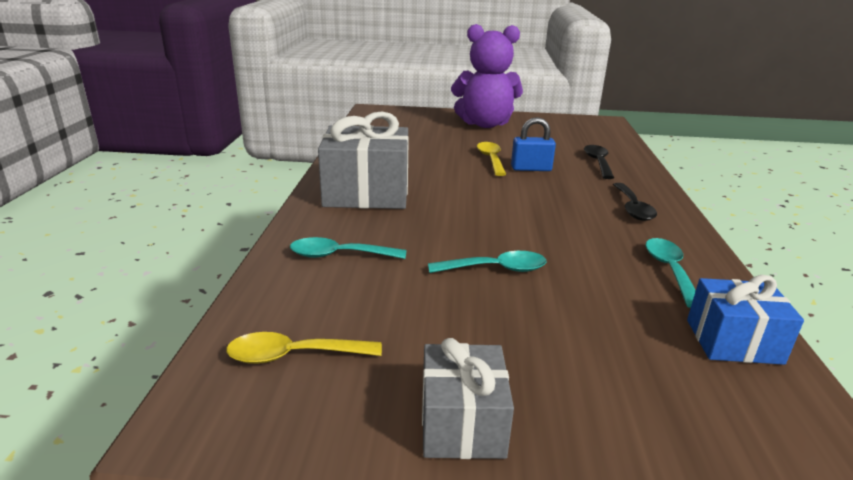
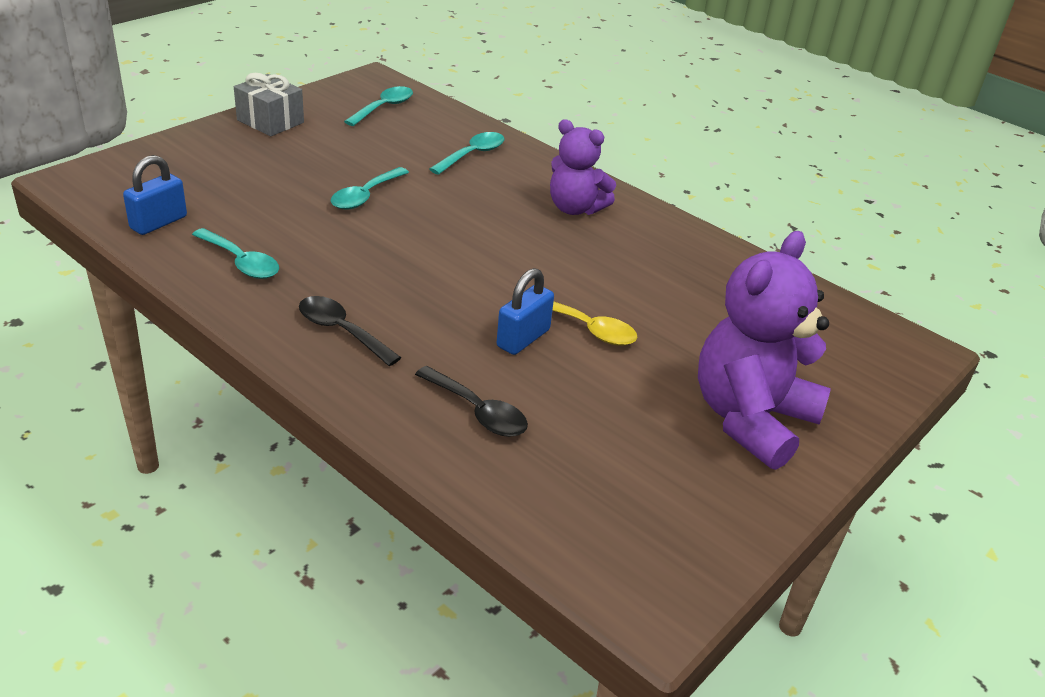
camera: 125 degrees right, 10 degrees up
yellow spoon [226,332,382,364] -> turquoise spoon [344,86,413,126]
grey gift [318,111,409,209] -> purple teddy bear [550,119,616,215]
blue gift [687,275,804,365] -> blue padlock [123,155,187,235]

